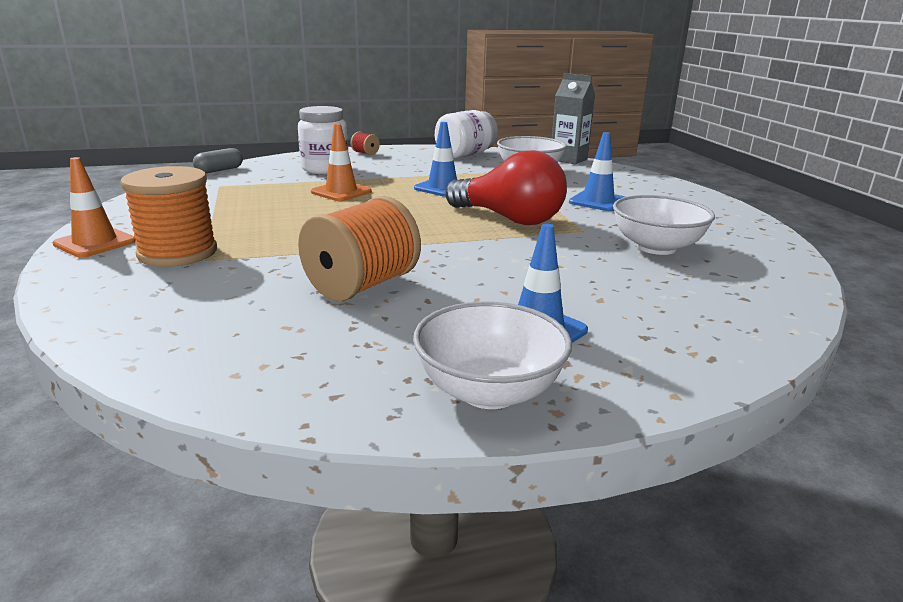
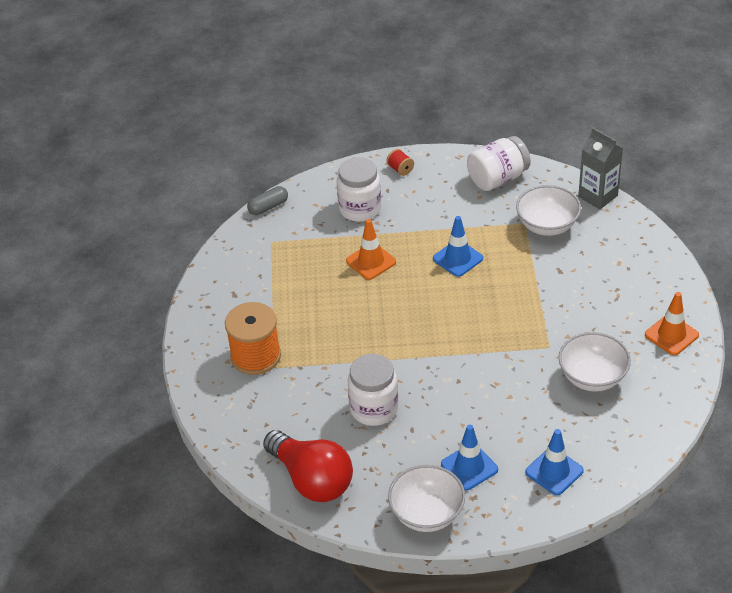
camera: 15 degrees right, 20 degrees up
orange traffic cone [53,157,136,258] -> orange traffic cone moved to [645,292,699,355]
orange spool [298,196,421,301] -> white jar [348,354,398,426]
red light bulb [445,150,567,225] -> red light bulb moved to [263,430,353,502]
blue traffic cone [569,132,625,211] -> blue traffic cone moved to [525,429,584,495]

